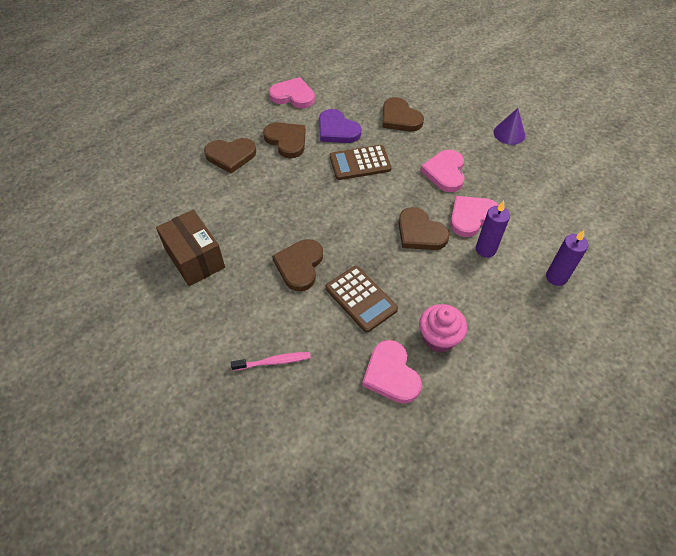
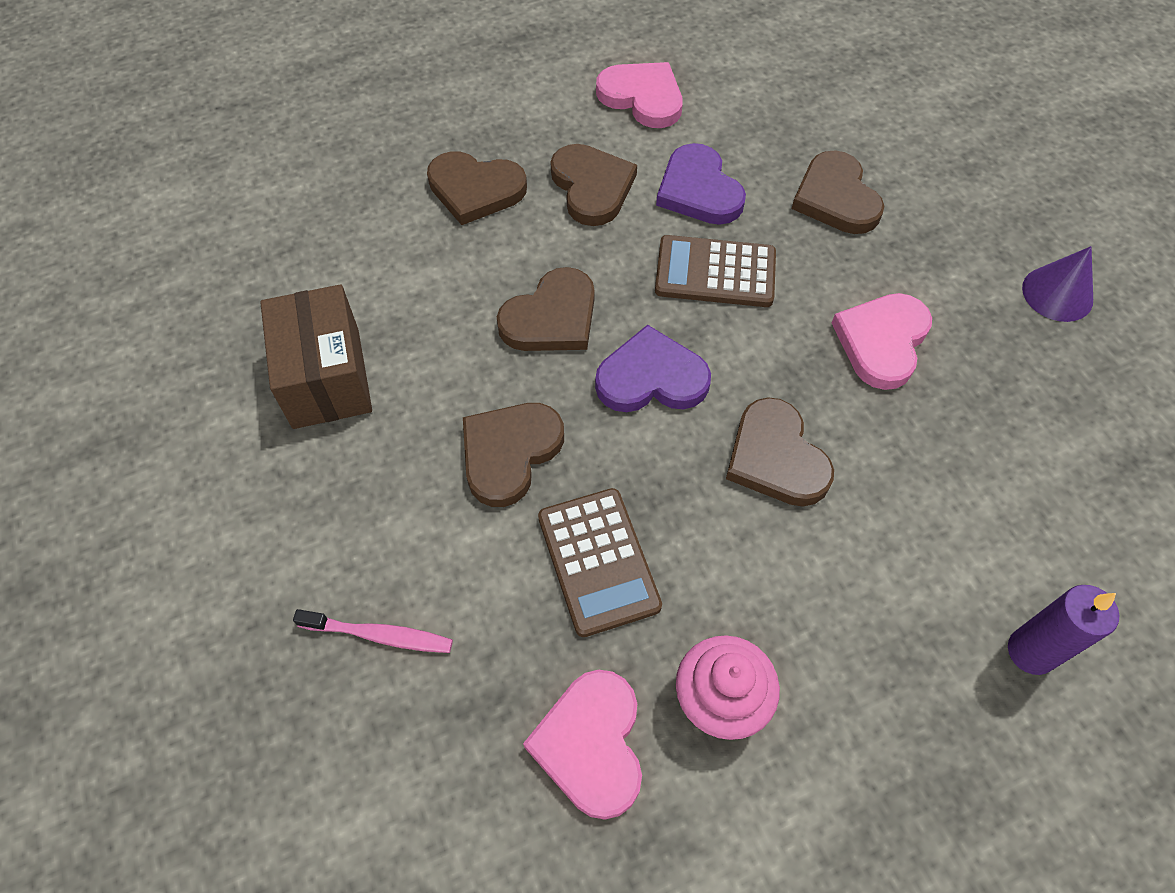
camera: 20 degrees right, 5 degrees up
pink heart [450,196,499,237] -> none
purple candle [476,201,510,258] -> none
none -> brown heart [497,267,595,351]
none -> purple heart [595,325,711,412]

